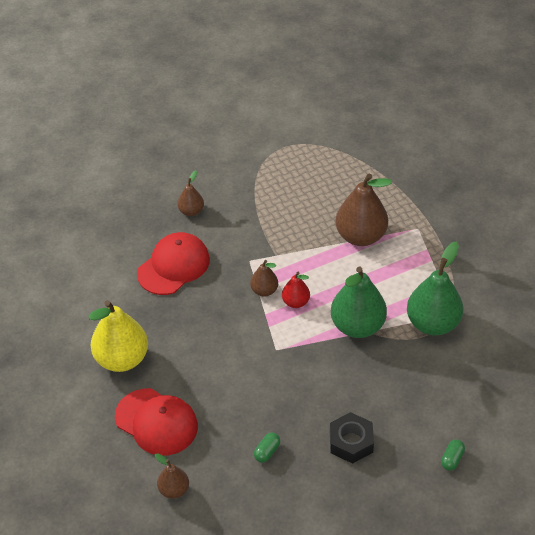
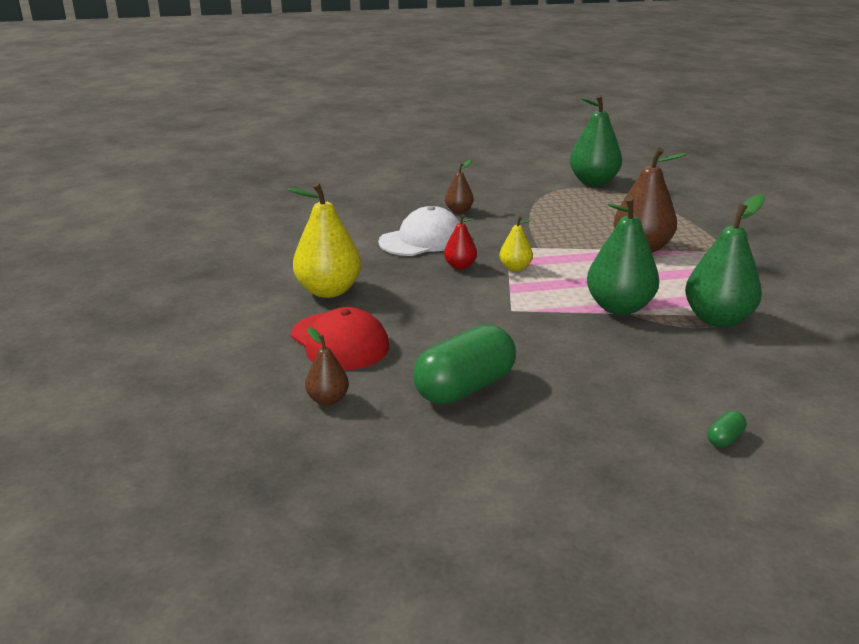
camera: 15 degrees right, 20 degrees down
red cap [137,232,210,295] -> white cap [378,206,460,256]
brown pear [250,260,278,296] -> yellow pear [499,216,533,271]
green capsule [254,433,280,463] -> green capsule [413,324,516,404], size x2.50
red pear [282,272,310,308] -> red pear moved to [444,214,477,270]
black nut [330,412,374,464] -> none
none -> green pear [570,95,622,186]

